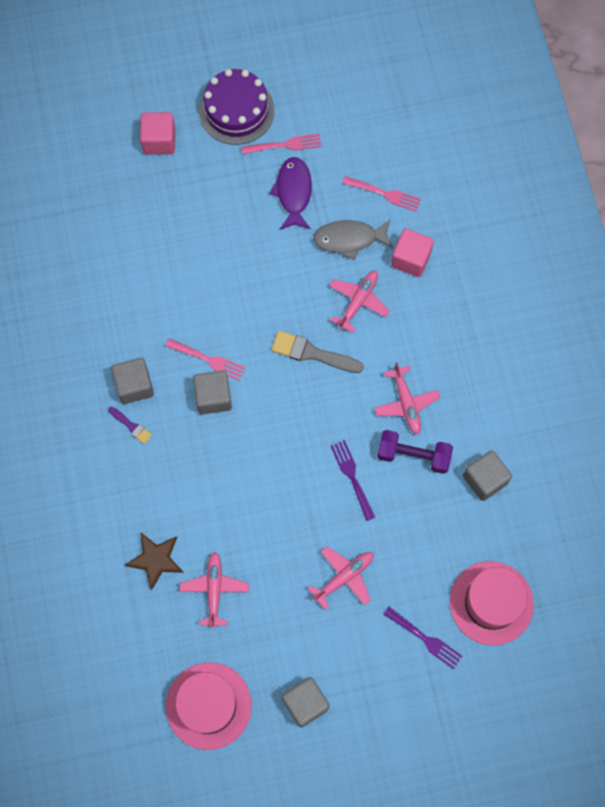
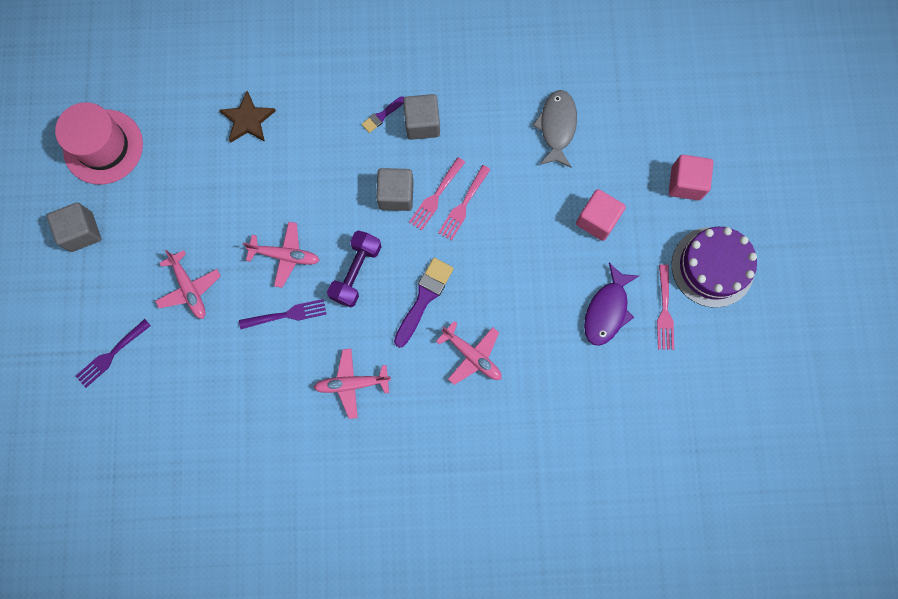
camera: 100 degrees right, 5 degrees up
pink plane [179,552,249,629] -> pink plane moved to [243,222,320,288]
purple fish [269,157,312,230] -> purple fish turned 105 degrees clockwise [584,263,639,346]
grey brush [271,331,364,373] -> purple brush [394,258,454,348]
grey fish [313,220,393,260] -> grey fish moved to [533,90,577,168]
pink fork [342,176,421,212] -> pink fork moved to [438,165,491,241]
purple dumbbell [377,430,453,474] -> purple dumbbell moved to [327,231,381,308]
pink cube [391,228,434,277] -> pink cube moved to [576,189,626,241]
pink hat [450,561,534,645] -> none
grey cube [463,450,512,501] -> none

